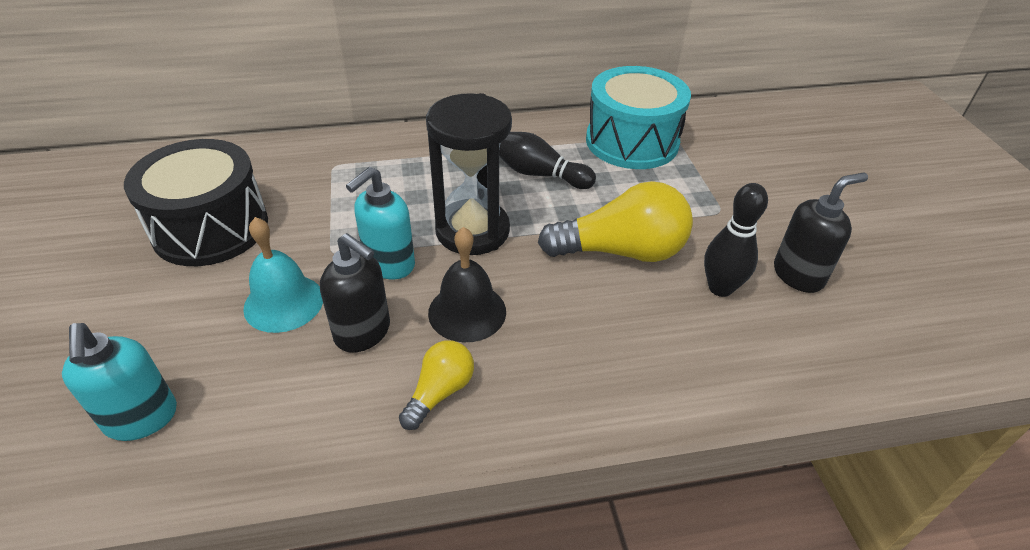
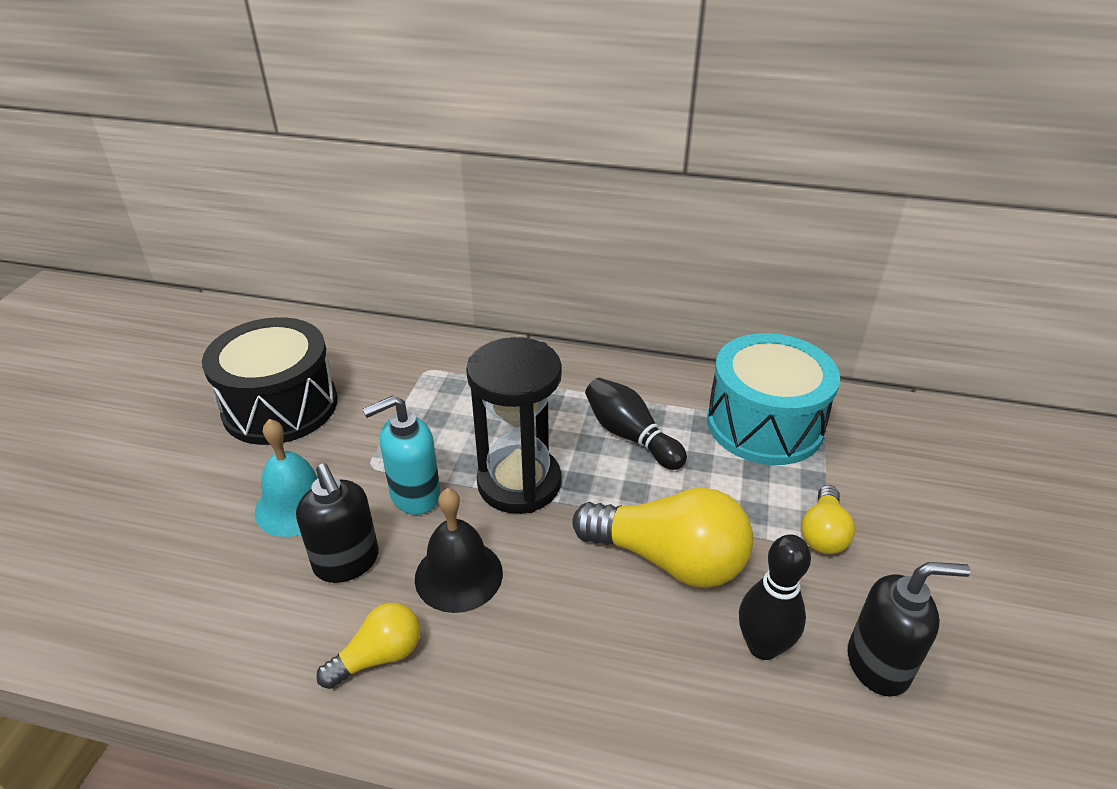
camera: 25 degrees right, 5 degrees down
turquoise soap dispenser [62,323,177,441] -> none
none -> yellow light bulb [801,485,855,554]

